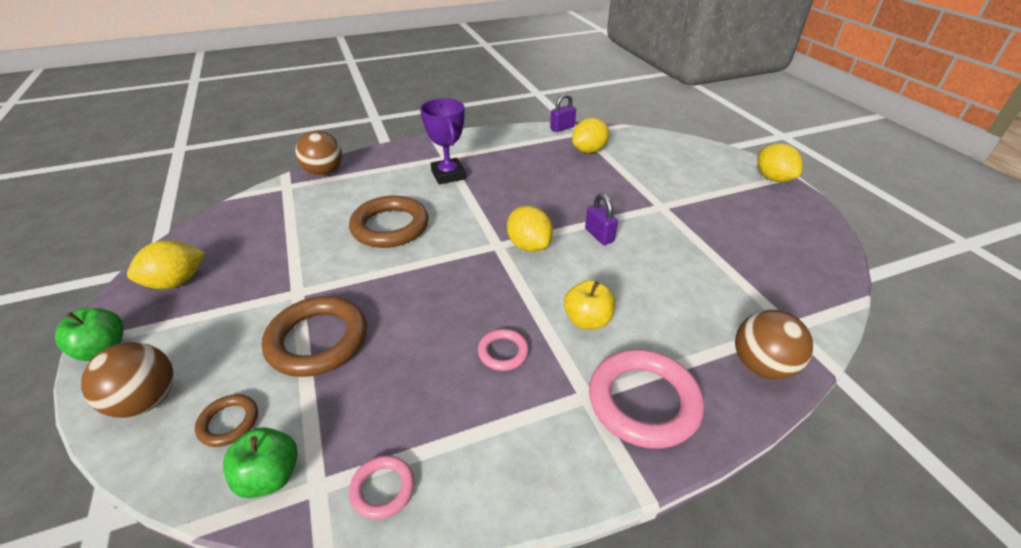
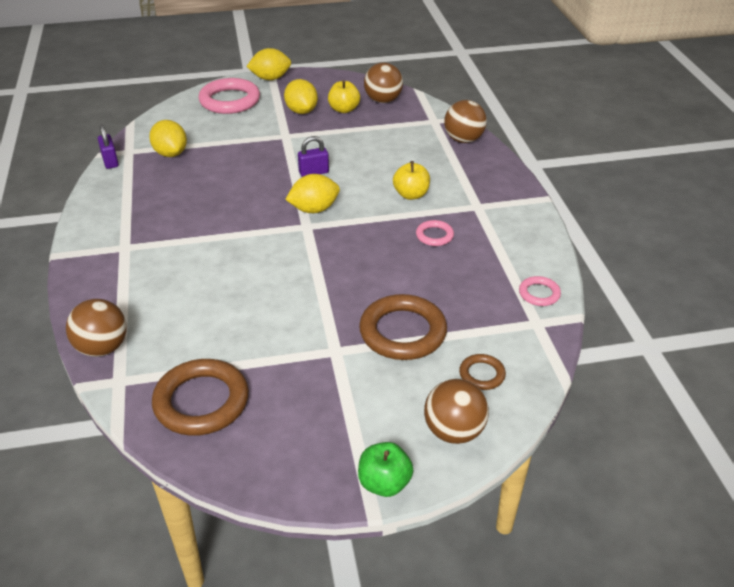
camera: 80 degrees left, 0 degrees up
yellow lemon [127,240,205,289] -> yellow lemon moved to [284,79,318,114]
green apple [223,427,298,498] -> none
brown ring [349,196,429,248] -> brown ring moved to [152,359,249,436]
purple trophy [420,98,466,184] -> none
pink ring [589,349,704,448] -> pink ring moved to [199,78,260,114]
none -> yellow apple [328,80,360,113]
none -> brown ball [364,63,403,103]

